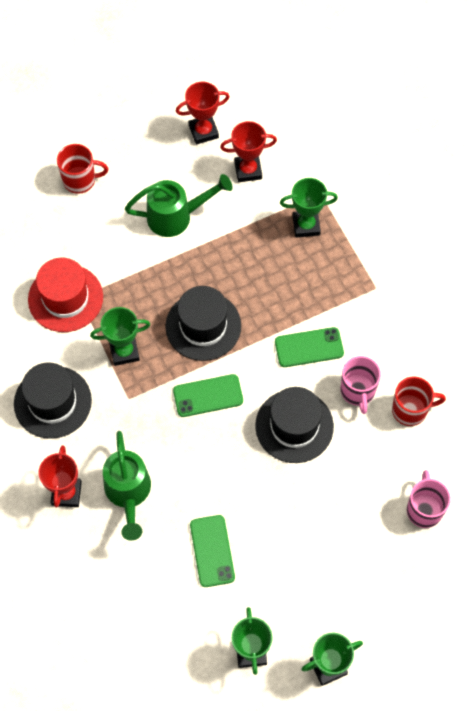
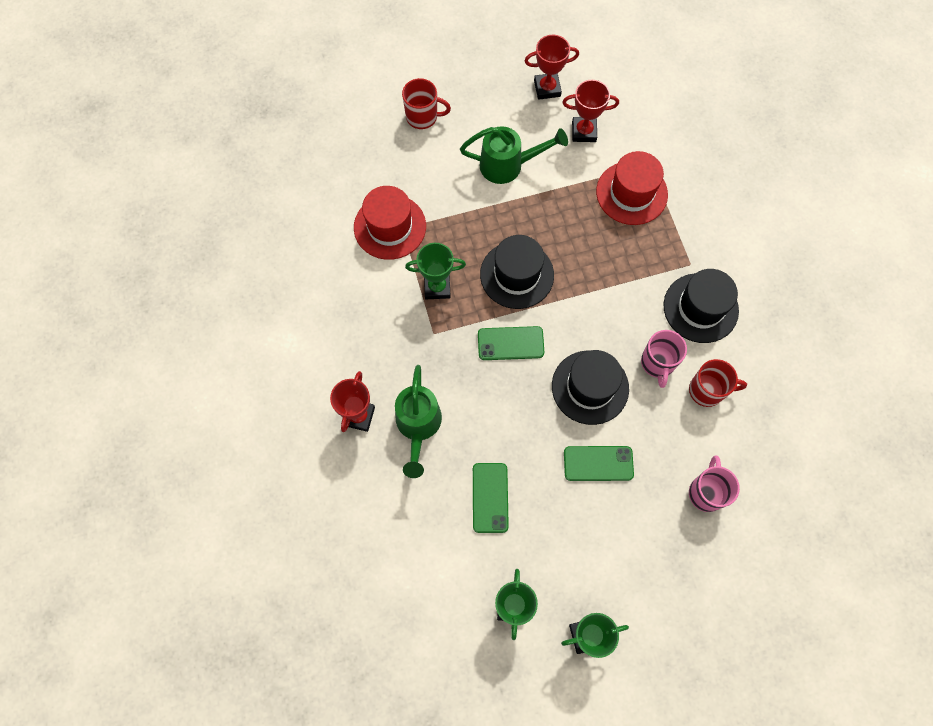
camera: 10 degrees right, 5 degrees up
black hat [14,362,92,439] -> black hat moved to [664,269,739,343]
green phone [275,327,344,367] -> green phone moved to [564,446,634,481]
green trophy [280,178,338,238] -> red hat [596,151,668,225]

